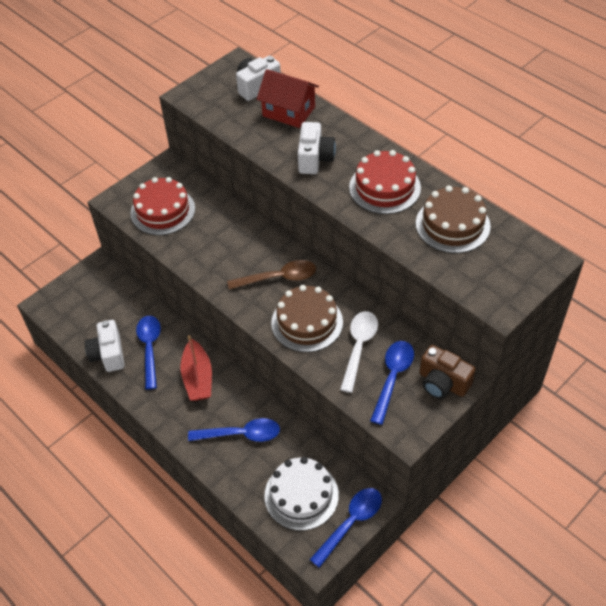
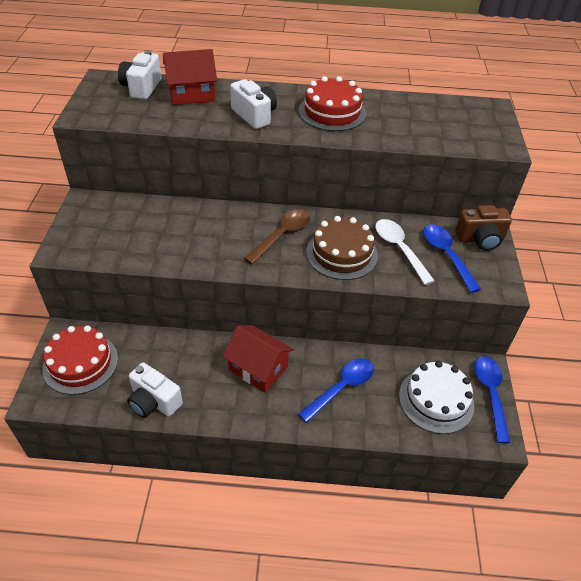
camera: 45 degrees left, 5 degrees down
red cake [131,177,195,235] -> red cake moved to [42,325,118,395]
blue spoon [136,316,161,390] -> none
red boat [181,335,212,401] -> red house [222,325,294,393]
brown cake [416,186,491,253] -> none

